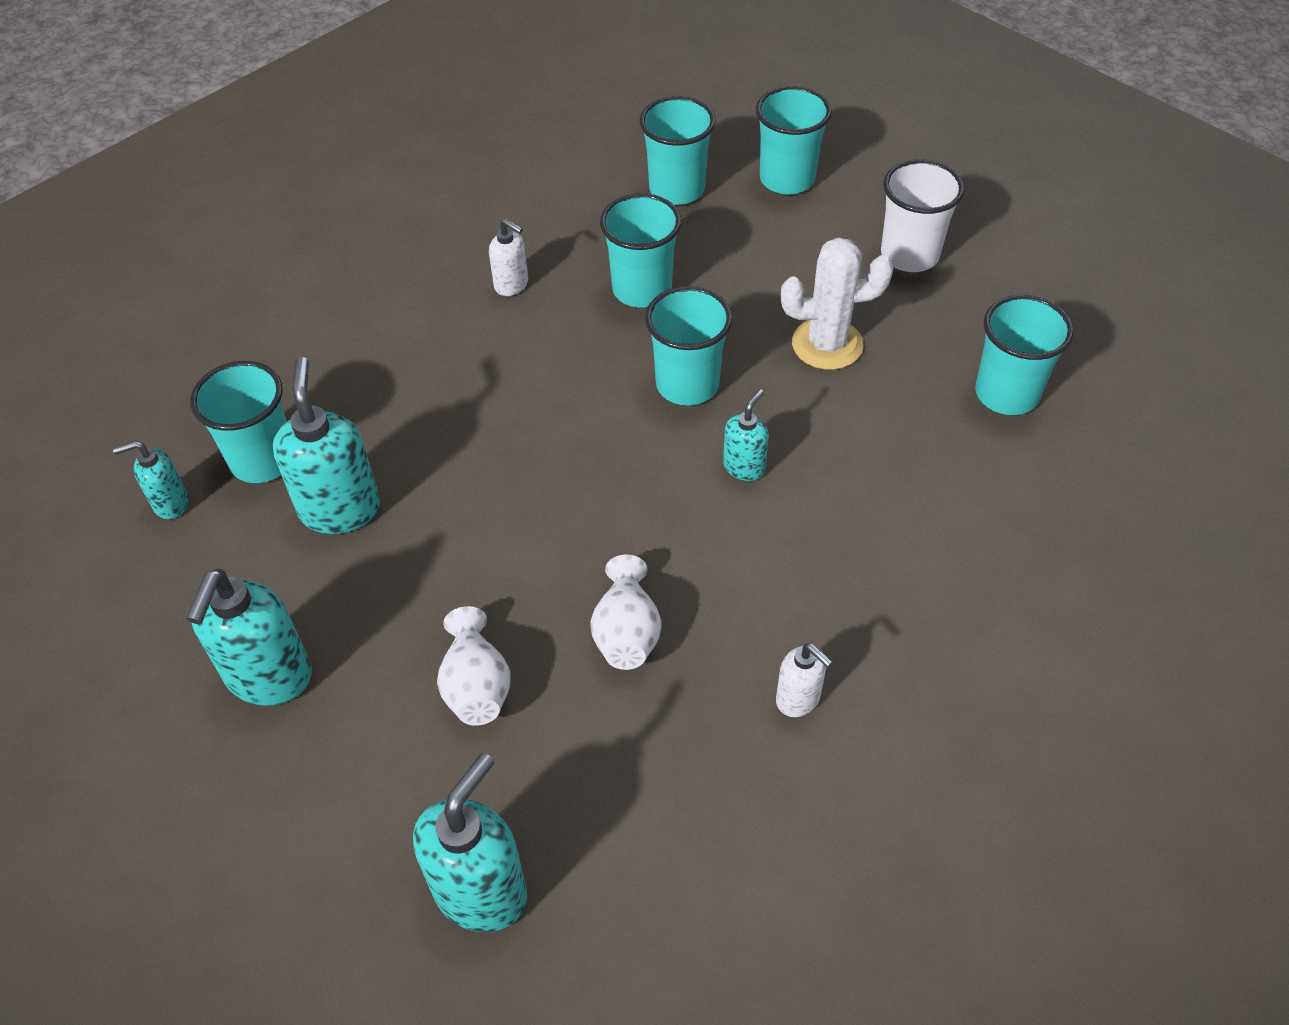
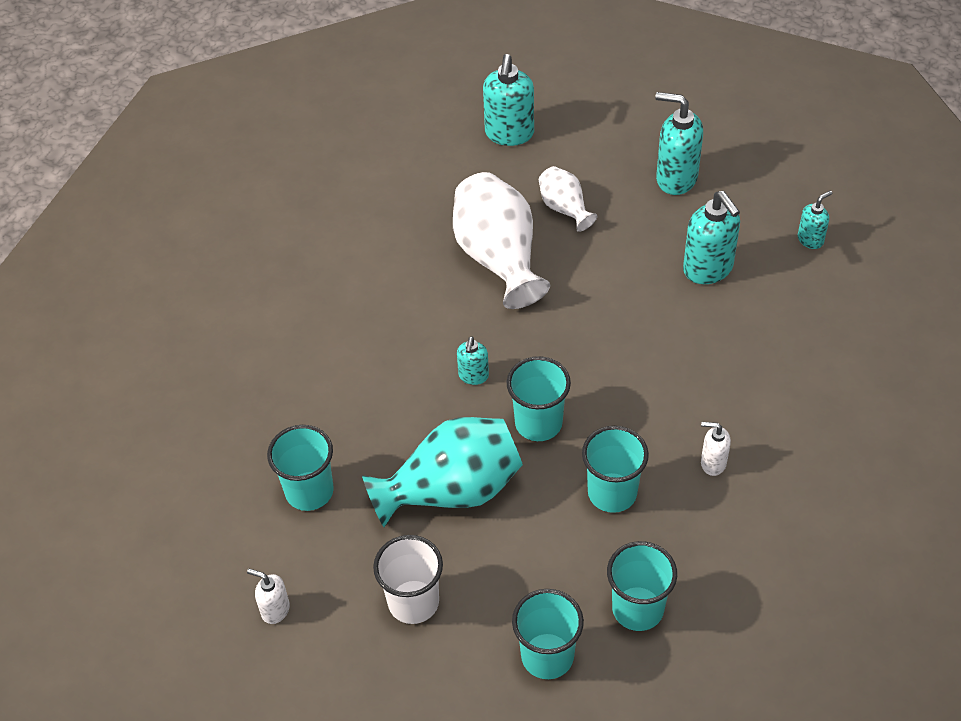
camera: 160 degrees right, 0 degrees up
turquoise soap dispenser [186,569,312,706] -> turquoise soap dispenser turned 60 degrees counterclockwise [655,92,703,195]
turquoise cup [190,361,287,483] -> none
white vase [590,555,662,670] -> white vase [453,172,550,309], size x1.92
white soap dispenser [776,643,833,717] -> white soap dispenser moved to [247,569,290,624]
white cactus [781,237,893,370] -> turquoise vase [362,417,523,527]

